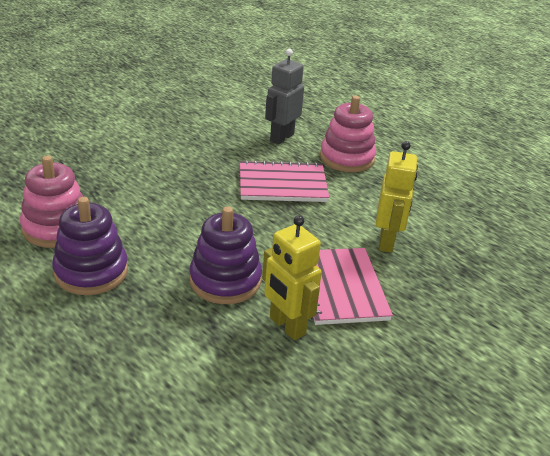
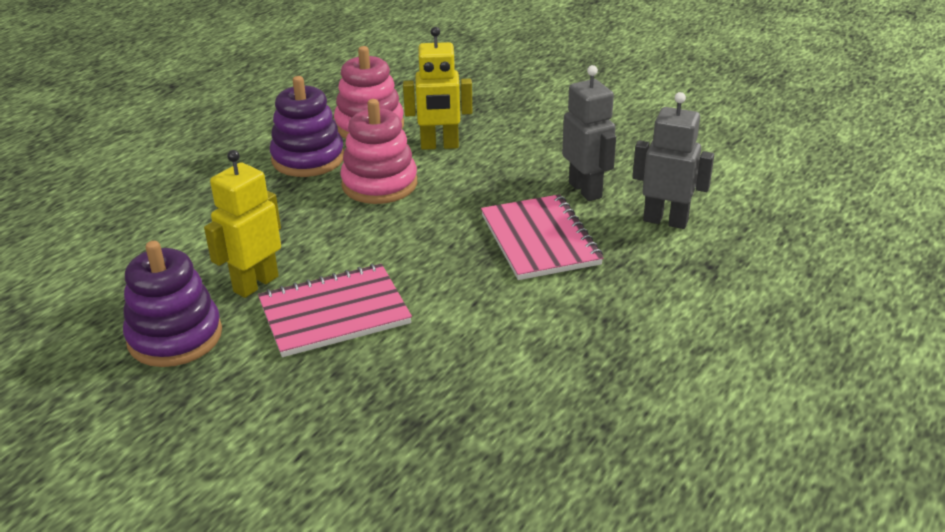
camera: 80 degrees right, 0 degrees up
purple stacking toy [189,207,262,304] -> purple stacking toy moved to [123,241,222,367]
pink stacking toy [320,96,376,172] -> pink stacking toy moved to [340,99,417,204]
yellow robot [376,141,418,253] -> yellow robot moved to [403,27,472,150]
none -> grey robot [562,65,616,201]

